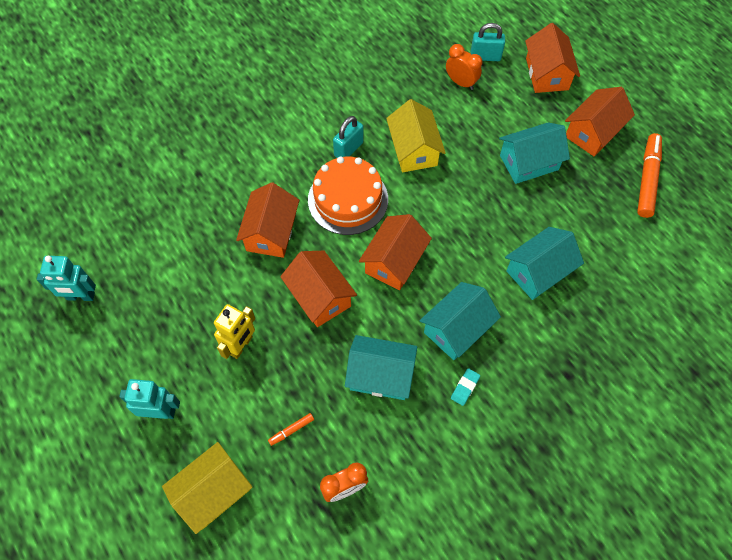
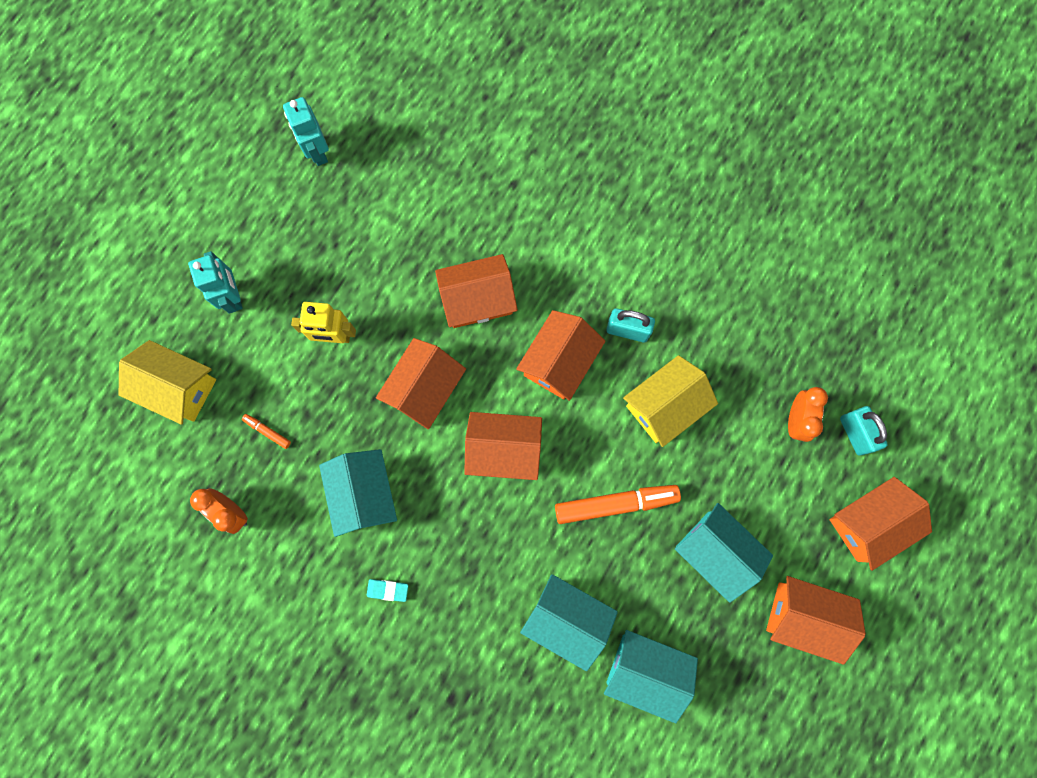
camera: 65 degrees right, 15 degrees up
orange cake [308,156,388,235] -> orange house [516,310,605,401]
turquoise house [420,282,501,360] -> turquoise house moved to [604,630,698,723]
orange marker [637,133,662,218] -> orange marker moved to [555,485,681,524]

